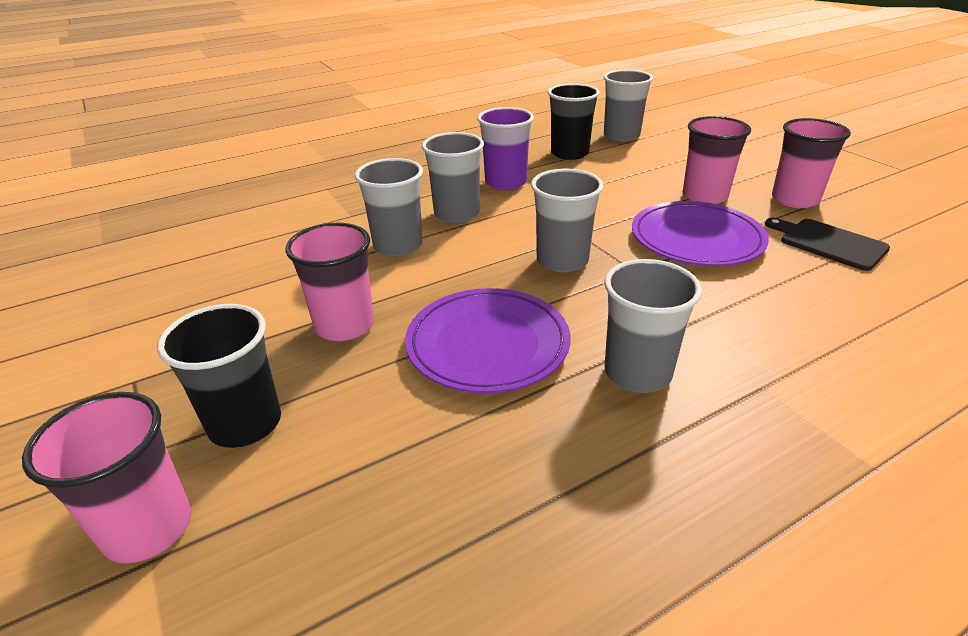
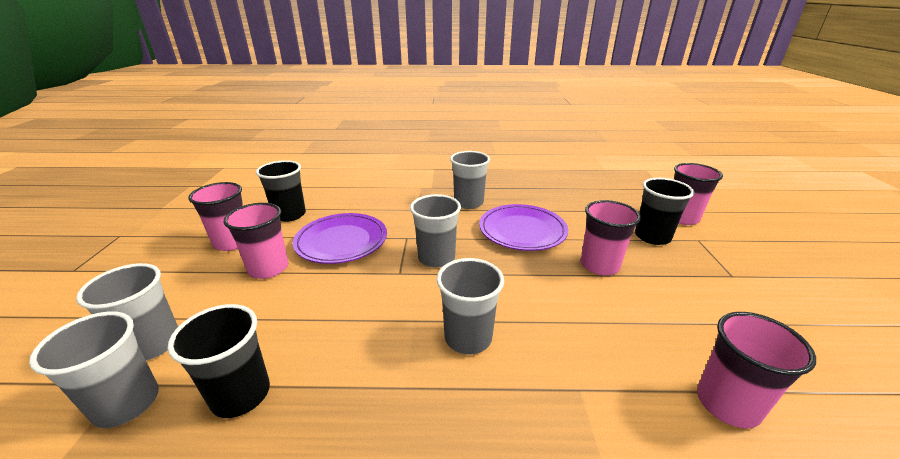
camera: 150 degrees left, 5 degrees down
grey cup [355,158,423,257] -> grey cup moved to [76,263,178,360]
purple cup [477,107,534,190] -> none
black cutting board [765,218,890,271] -> black cup [256,160,306,222]
none -> pink cup [697,312,816,428]

